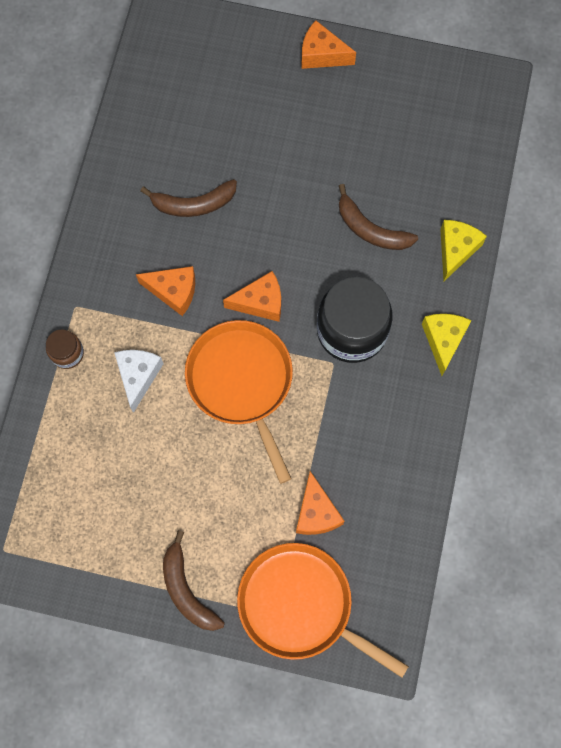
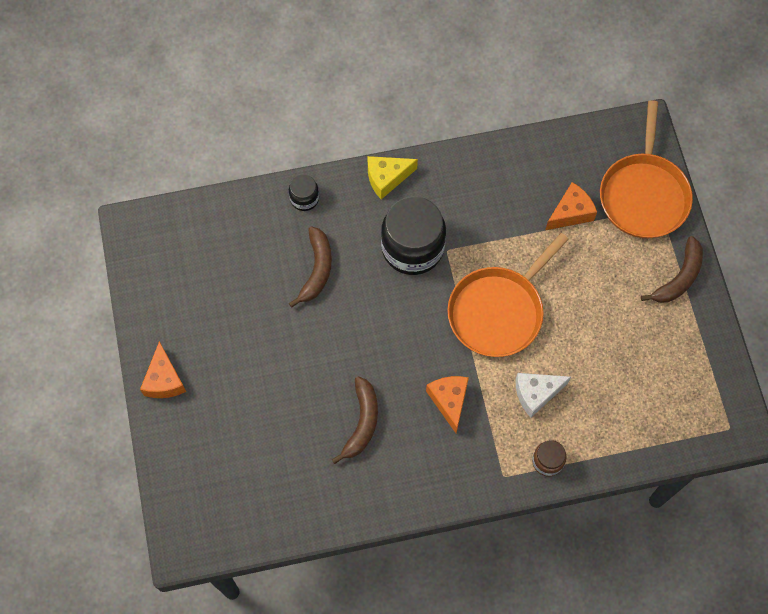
camera: 115 degrees left, 5 degrees down
brown banana [140,179,237,217] -> brown banana turned 45 degrees clockwise [332,376,378,464]
orange cheese [223,271,281,322] -> none
yellow cheese [440,220,487,281] -> black jar [289,174,319,211]

